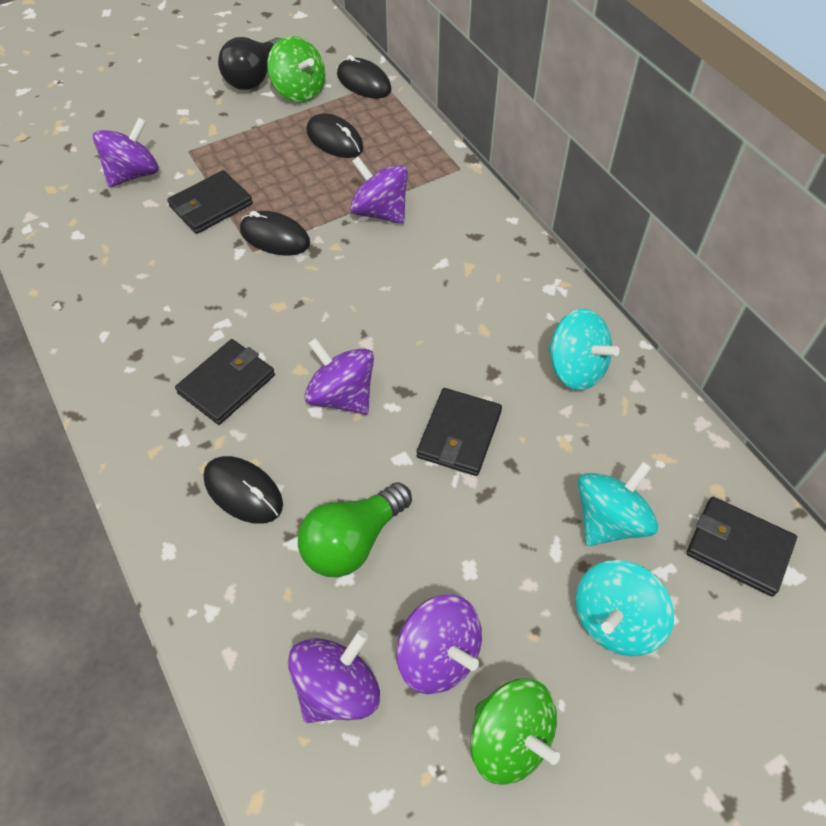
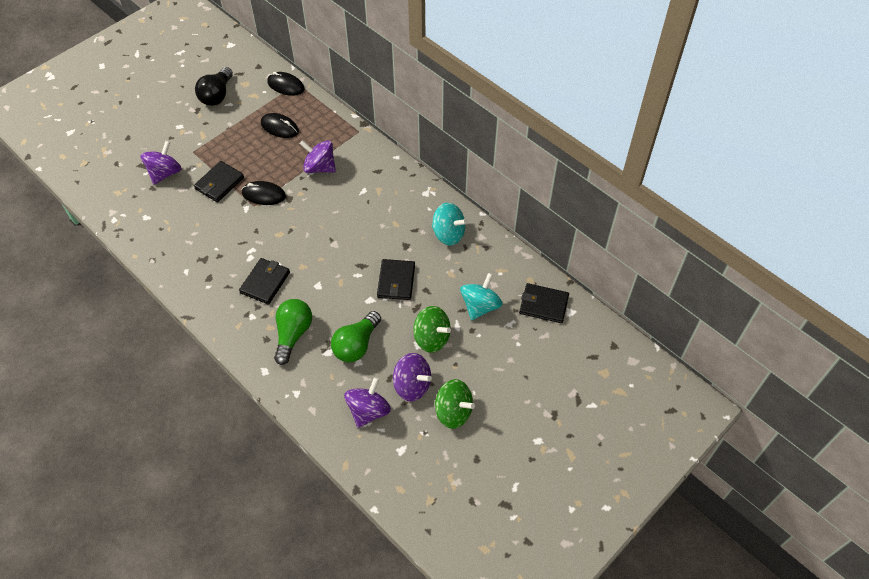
camera: 15 degrees left, 0 degrees up
black mouse [203,456,283,524] -> green light bulb [274,299,312,365]
green spinning top [268,36,325,103] -> green spinning top moved to [413,306,451,353]
purple spinning top [304,338,374,415] -> none
turquoise spinning top [576,560,674,656] -> none

